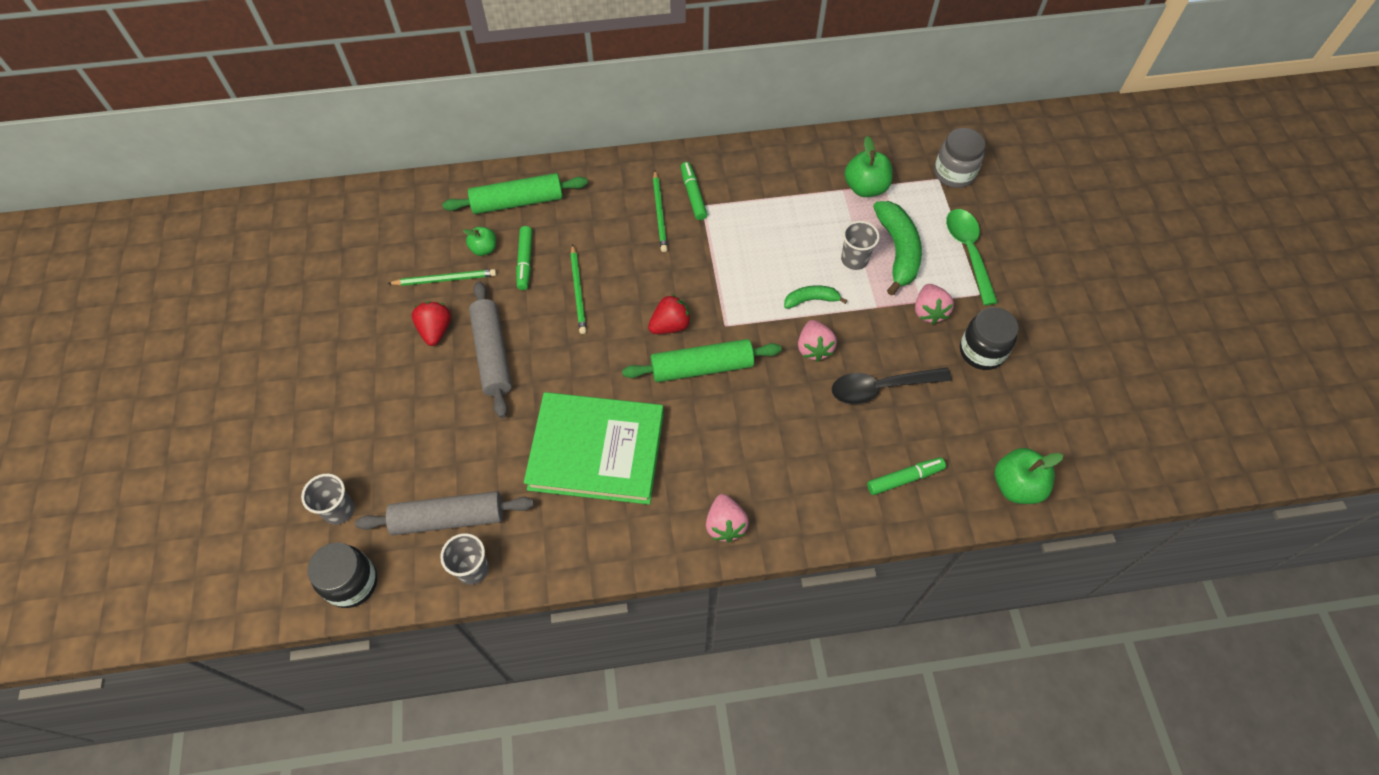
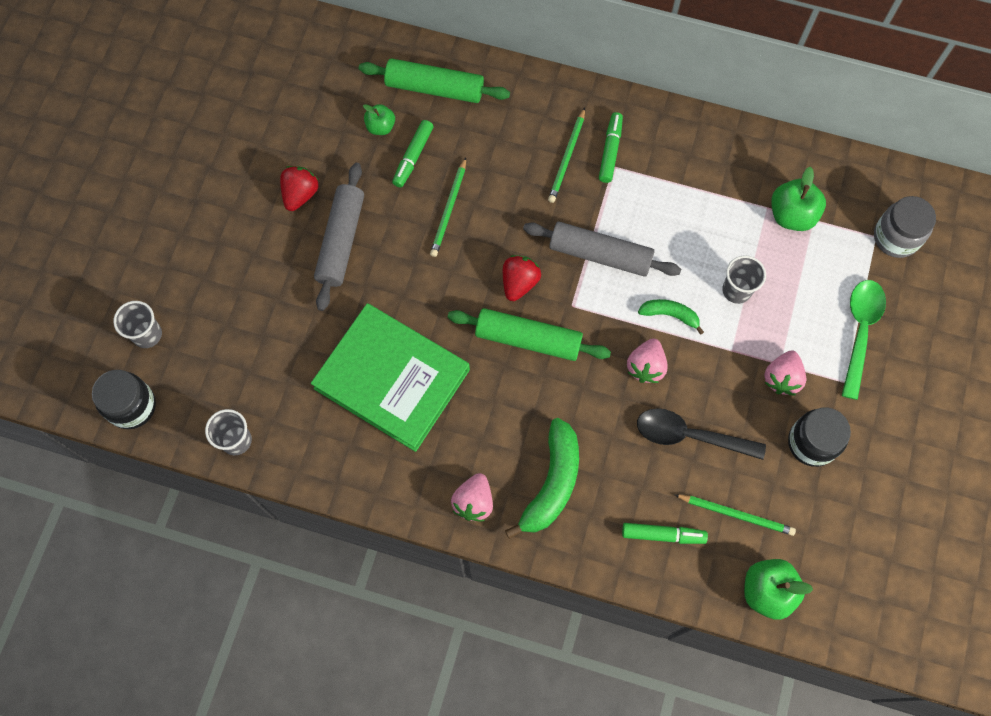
camera: 25 degrees right, 10 degrees up
grey rolling pin [355,491,534,535] -> grey rolling pin moved to [523,222,681,277]
green pencil [387,269,496,286] -> green pencil moved to [675,494,796,536]
red strawberry [648,294,692,334] -> red strawberry turned 60 degrees counterclockwise [503,255,541,301]
green banana [873,201,922,296] -> green banana moved to [505,418,579,539]

